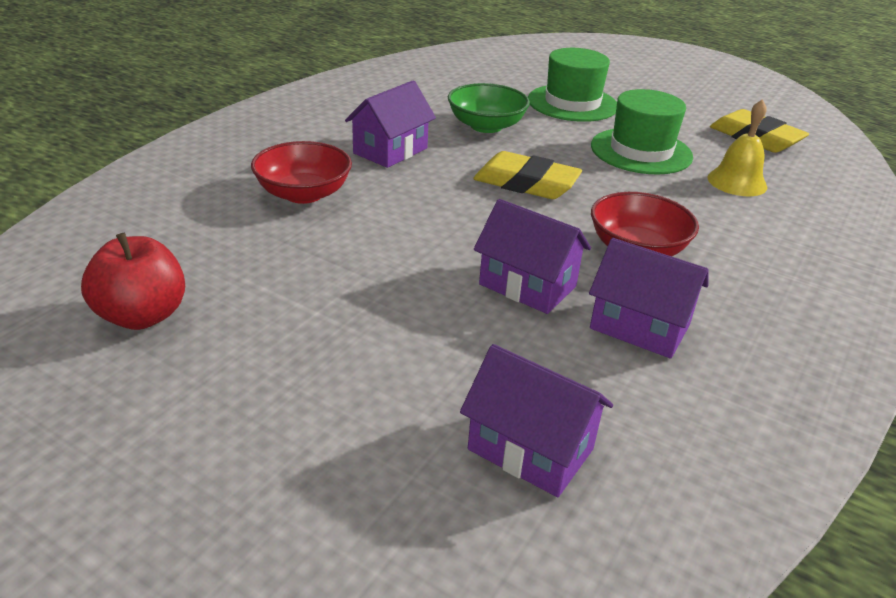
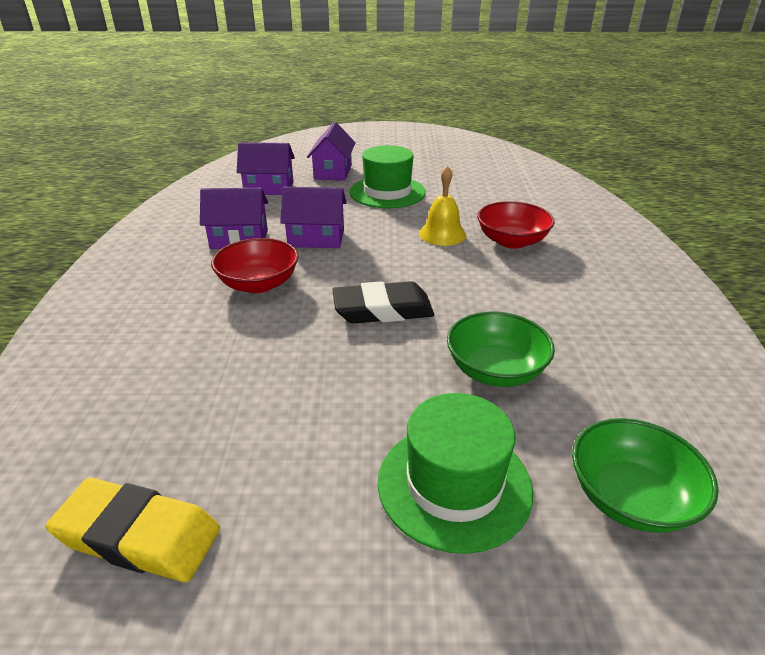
camera: 150 degrees right, 0 degrees up
red apple [81,233,185,330] -> none
purple house [345,81,436,168] -> purple house moved to [307,122,356,181]
yellow eraser [473,151,582,199] -> black eraser [332,281,434,323]
green hat [591,89,693,174] -> green hat moved to [349,145,426,208]
yellow bell [707,99,767,196] -> yellow bell moved to [419,166,466,246]
none -> green bowl [572,418,719,533]

